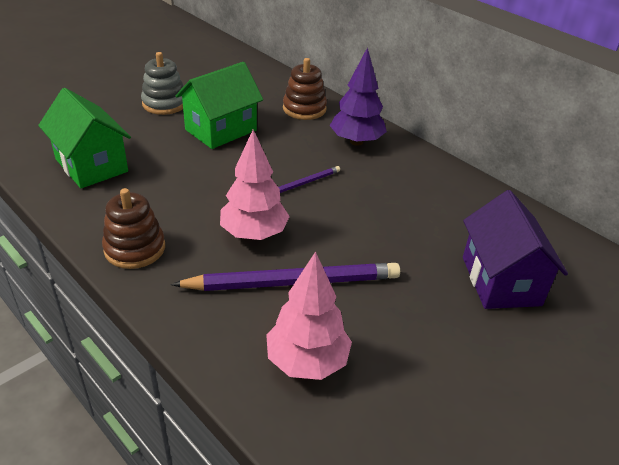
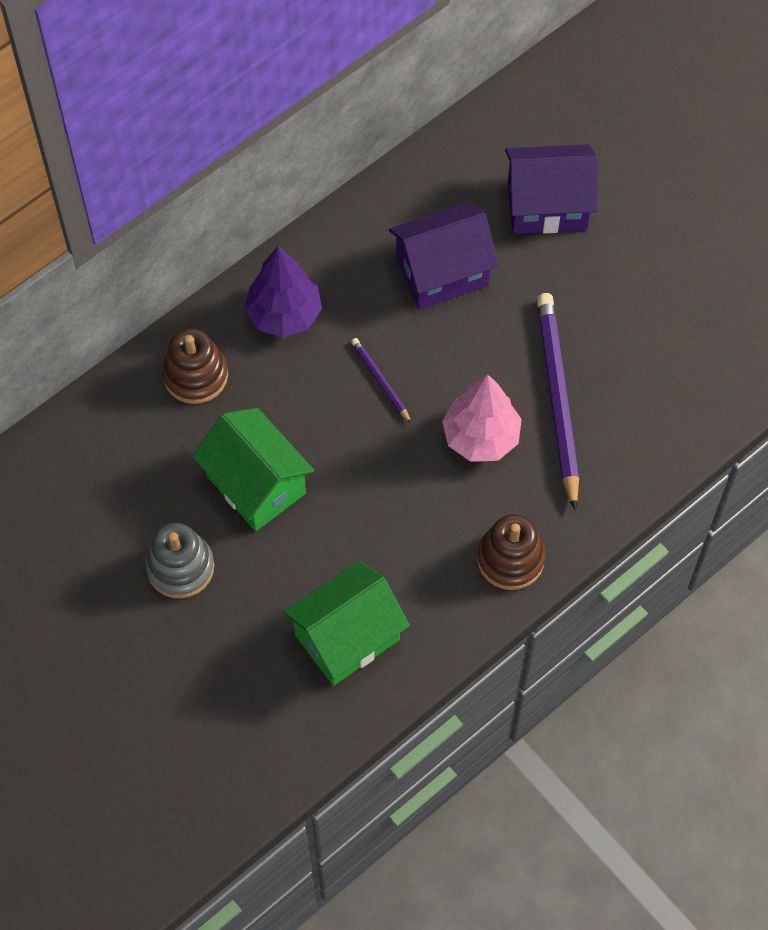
camera: 85 degrees left, 25 degrees up
pink tree [266,251,352,380] -> none
none -> purple house [389,202,499,309]

